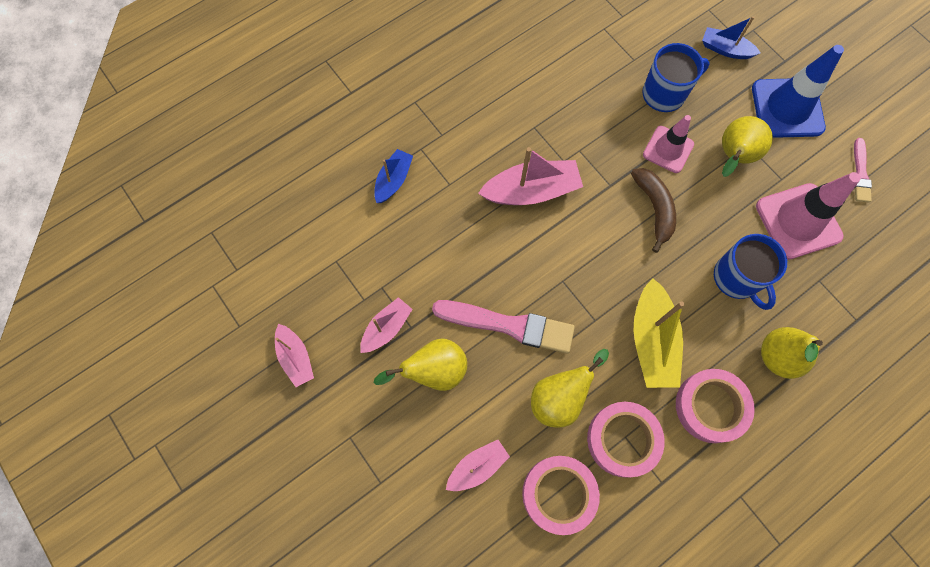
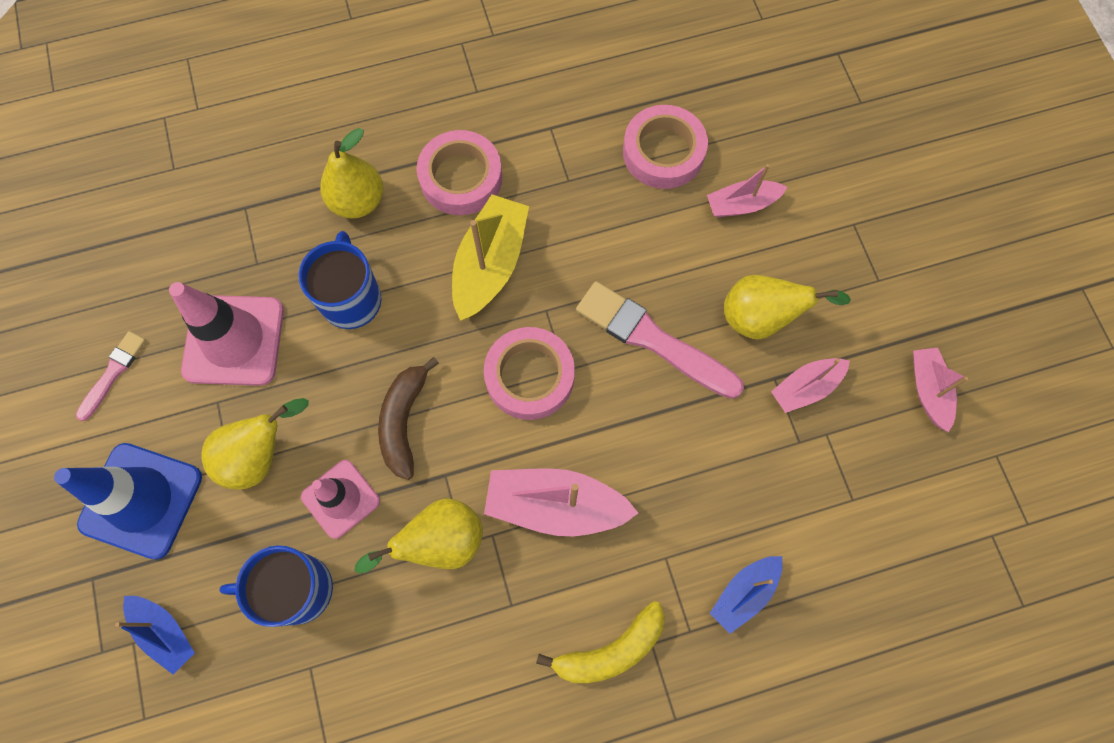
camera: 160 degrees left, 0 degrees up
yellow pear [531,349,609,428] -> yellow pear moved to [354,498,483,573]
pink tape [587,402,665,478] -> pink tape moved to [484,327,575,420]
none -> yellow banana [536,601,665,683]

